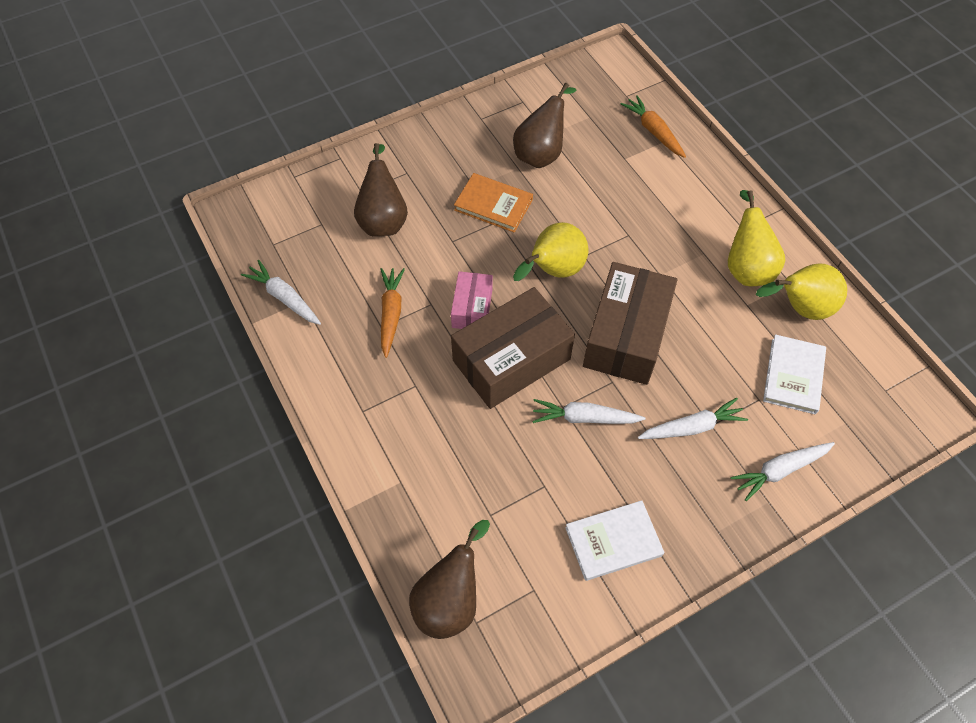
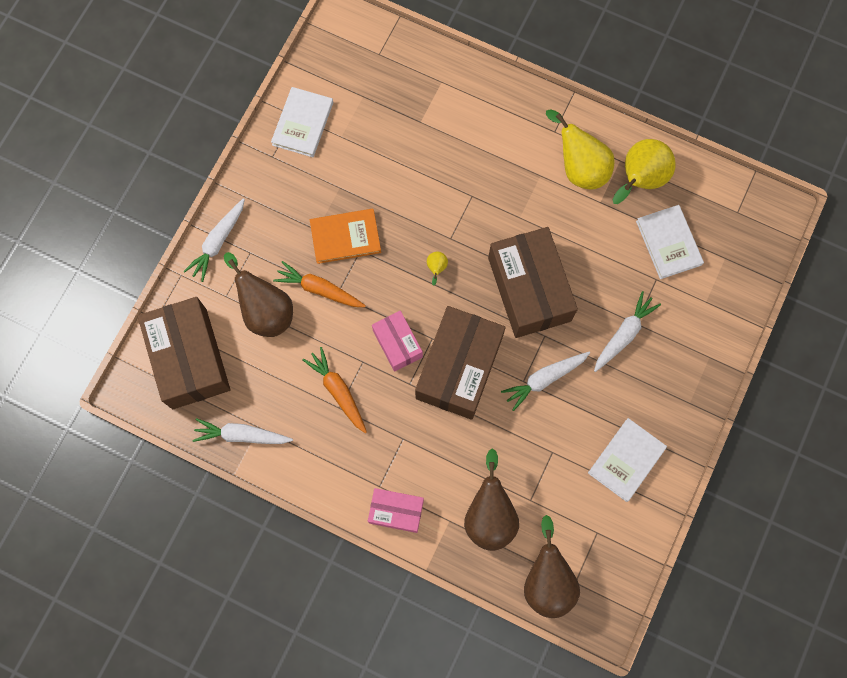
camera: 35 degrees left, 15 degrees up
brown pear [513,83,576,168] -> brown pear moved to [464,449,519,551]
yellow pear [513,222,588,281] -> yellow pear [427,252,448,286], size x0.42
orange carrot [621,95,686,158] -> orange carrot moved to [273,261,366,307]
white carrot [731,442,835,501] -> white carrot moved to [184,198,245,282]
none -> brown box [138,297,231,409]
none -> white book [271,87,333,157]
none -> pink box [368,488,424,533]

